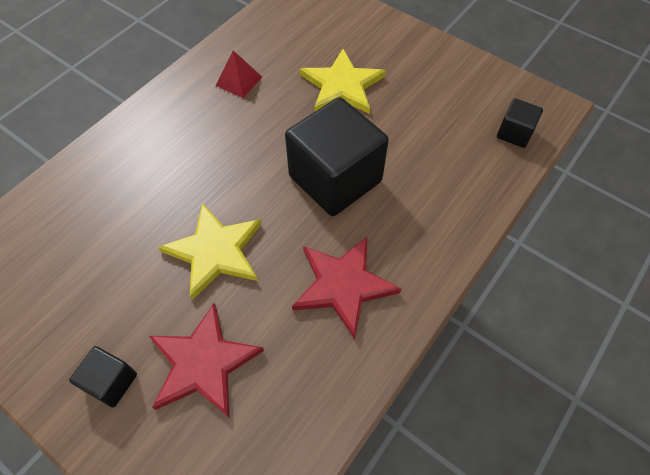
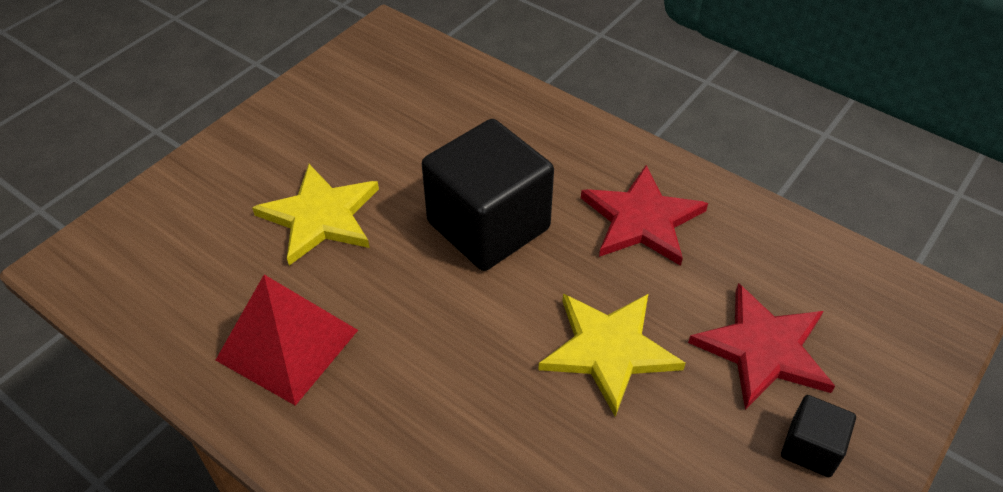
camera: 90 degrees left, 10 degrees down
red pyramid [215,50,262,98] -> red pyramid [216,275,358,406], size x1.79
black cube [497,98,543,148] -> none

